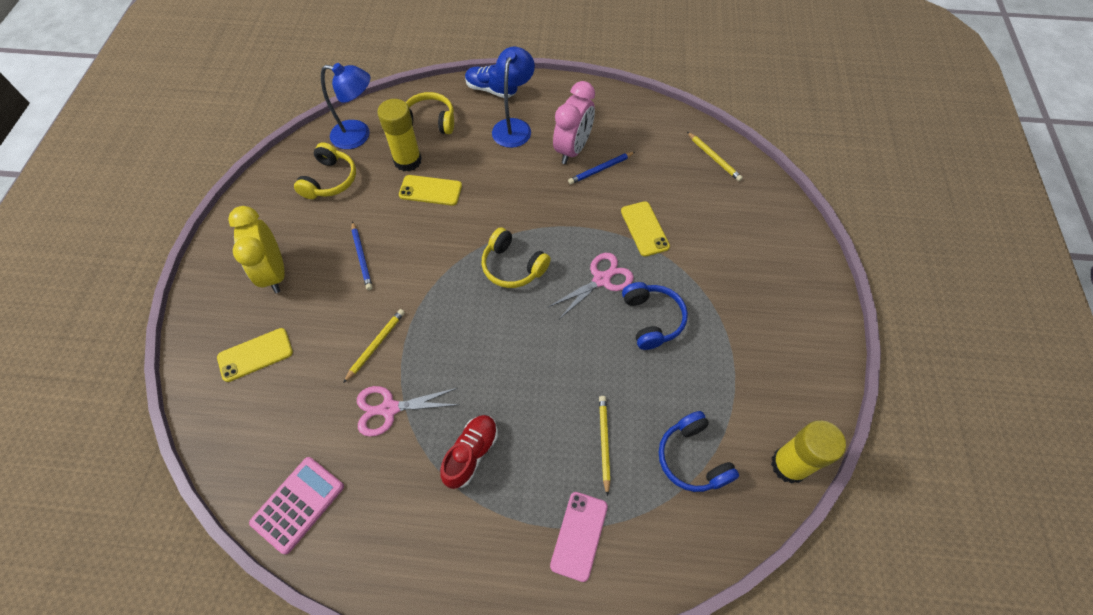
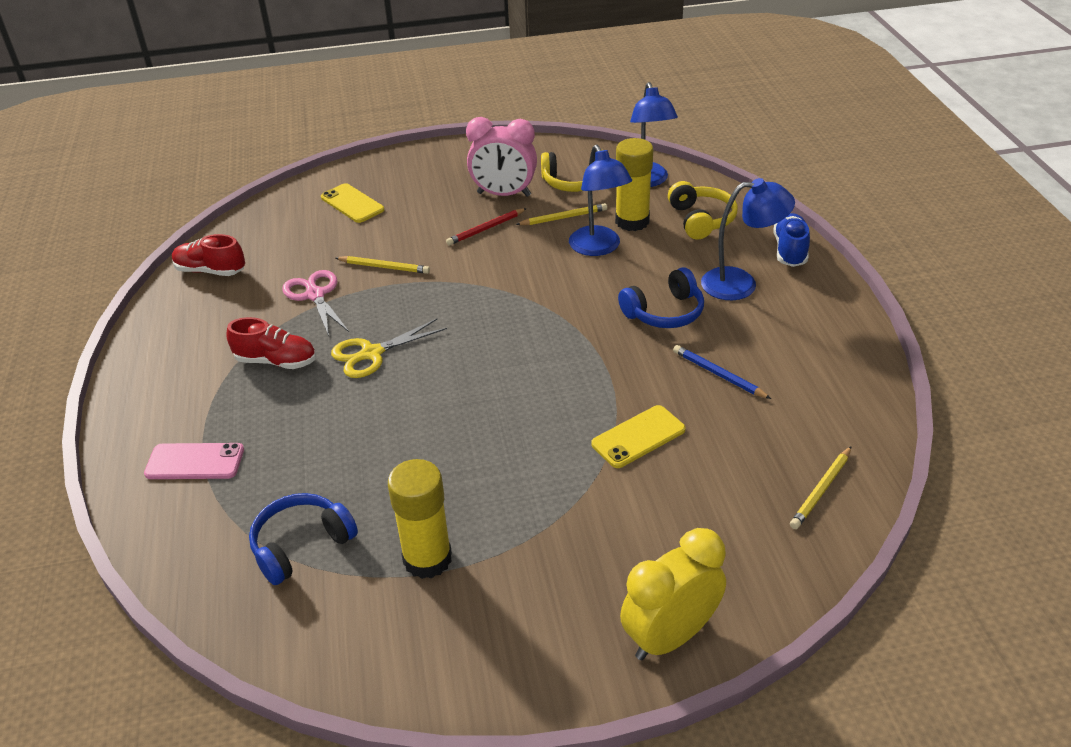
camera: 75 degrees right, 20 degrees down
yellow clock [228,206,285,293] -> yellow clock moved to [620,528,726,660]
pink calculator [249,457,344,554] -> red shoe [172,234,245,276]
blue pencil [351,221,373,290] -> red pencil [446,208,527,246]
yellow phone [399,175,462,206] -> blue lamp [569,145,632,256]
yellow headphones [482,227,551,288] -> none
pink scissors [548,253,634,319] -> none
pink clock [553,81,595,164] -> pink clock moved to [466,117,537,197]
yellow pencil [599,396,610,496] -> yellow pencil moved to [515,203,607,225]
blue headphones [622,282,688,350] -> blue headphones moved to [618,267,704,328]
yellow glue stick [771,420,846,484] -> yellow glue stick moved to [388,459,452,579]
none -> yellow scissors [331,319,447,378]

